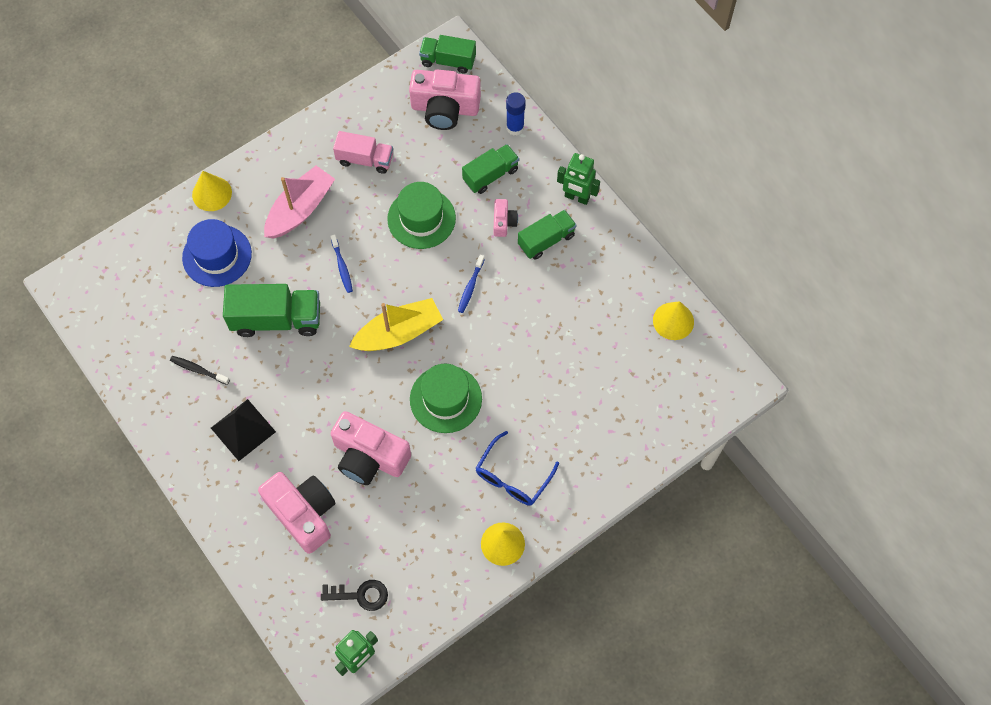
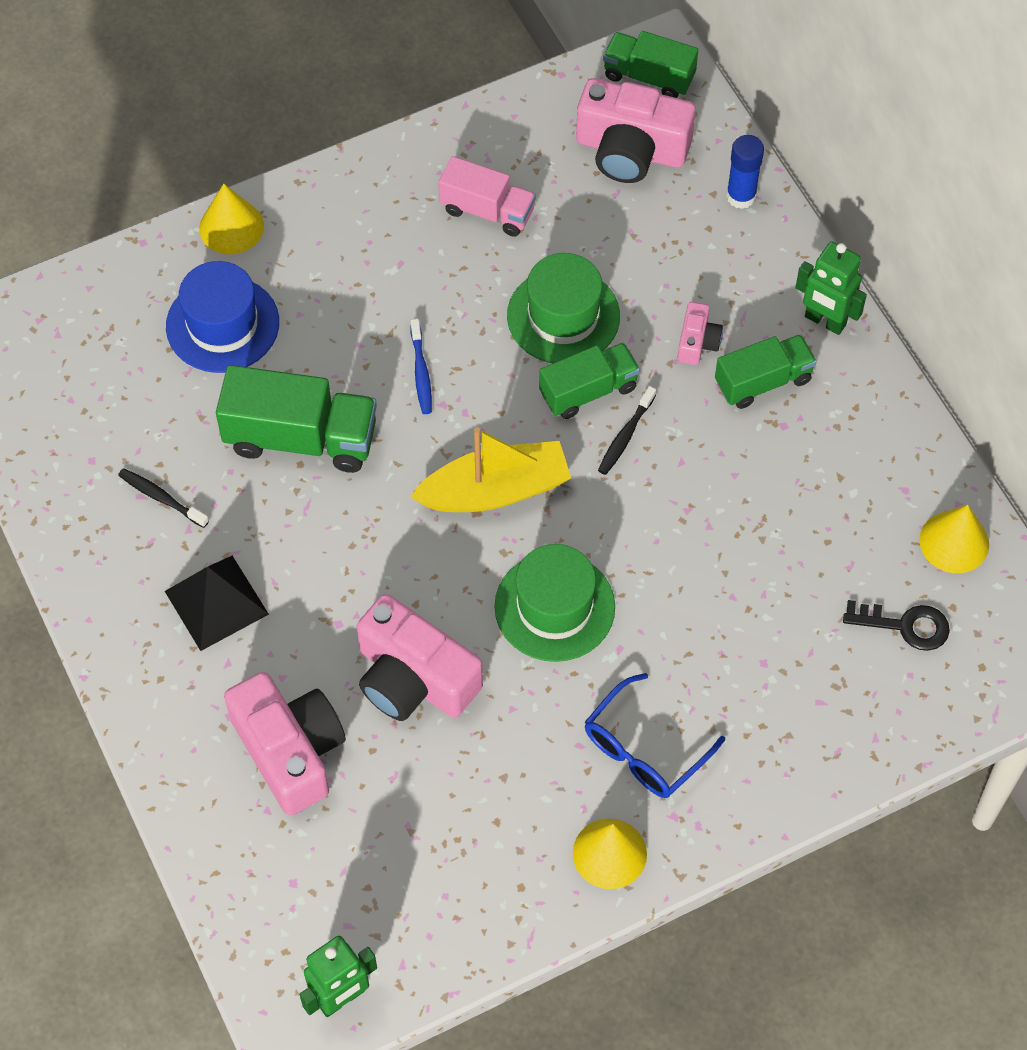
camera: 10 degrees right, 5 degrees down
pink boat [264,166,335,239] -> none
black key [321,580,388,611] -> black key moved to [843,600,950,651]
blue toothbrush [458,255,485,313] -> black toothbrush [598,386,656,475]
green truck [462,144,519,194] -> green truck moved to [539,343,640,419]

